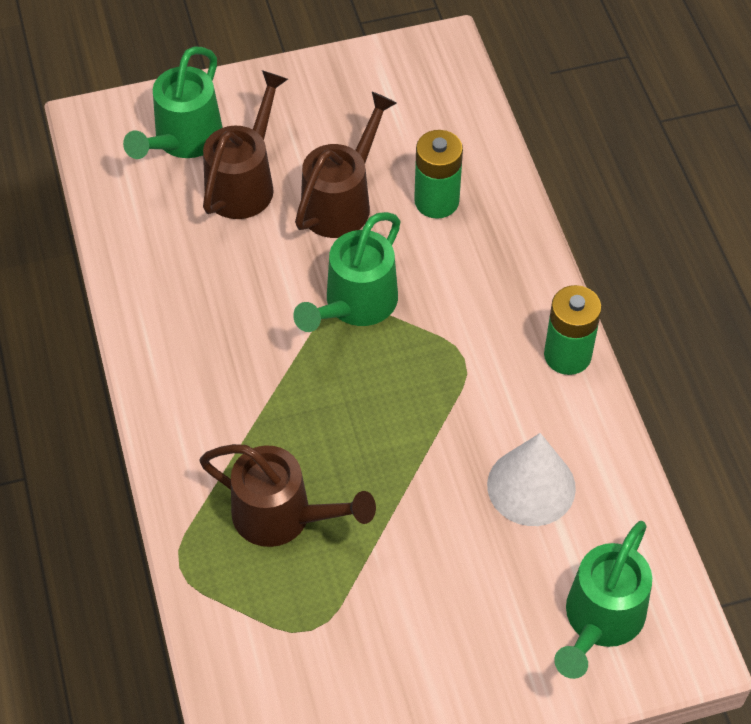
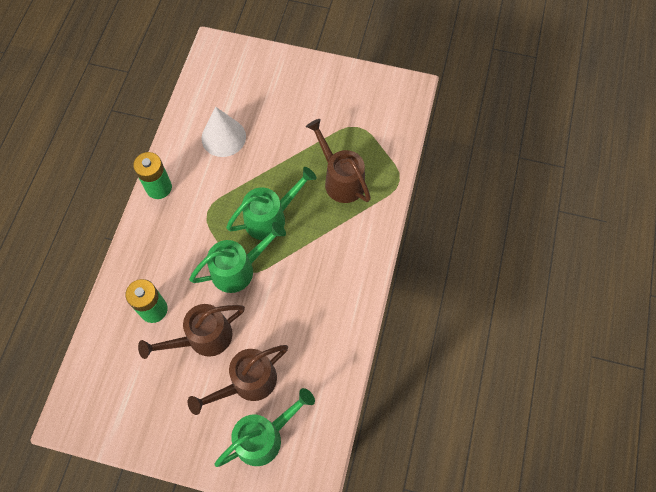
camera: 150 degrees left, 10 degrees up
green watering can [554,521,652,679] -> green watering can moved to [226,167,317,240]

